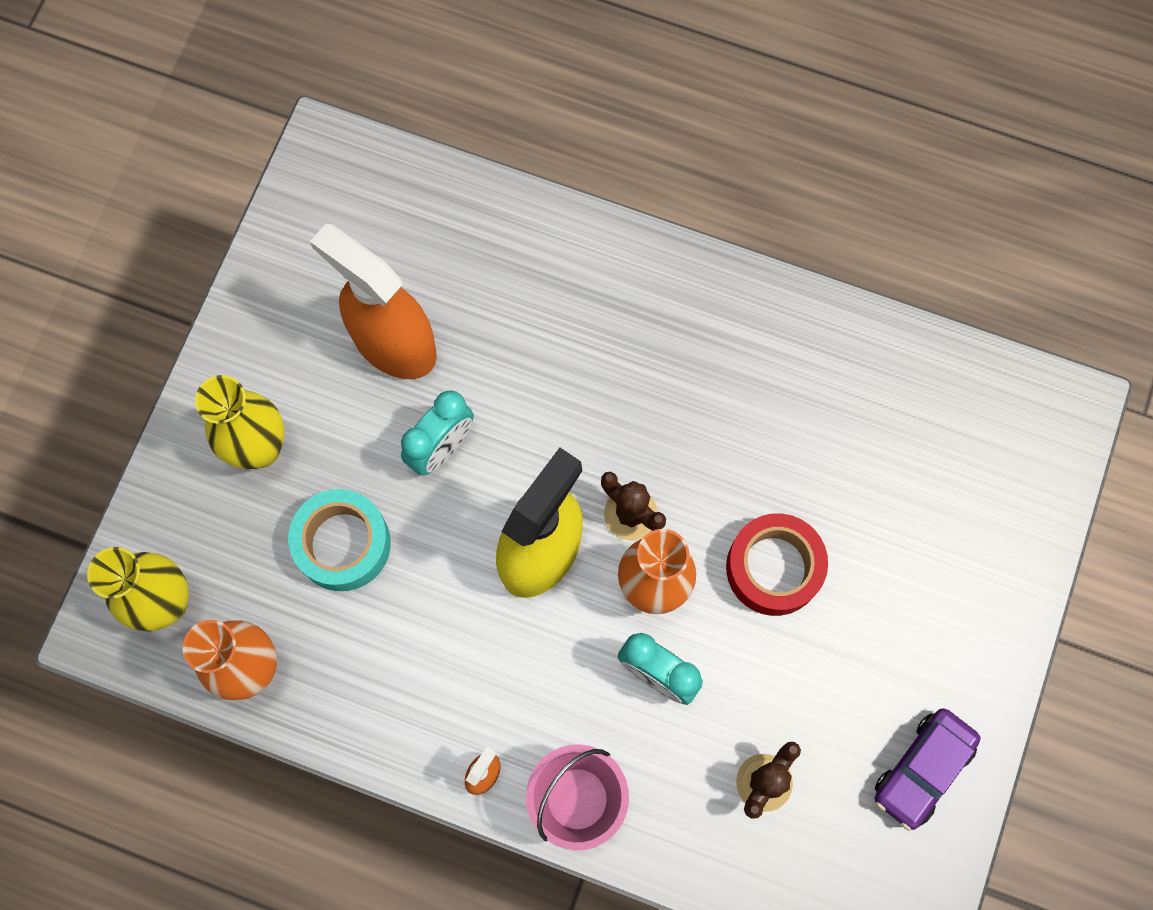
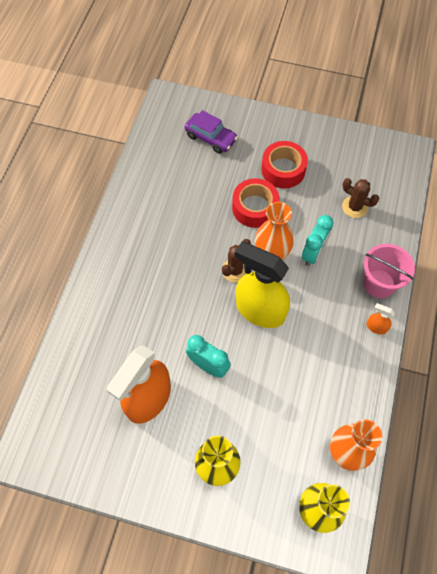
camera: 95 degrees left, 10 degrees down
turquoise tape [288,489,391,591] -> none
purple car [875,708,981,831] -> purple car moved to [185,110,238,154]
none -> red tape [261,141,308,189]

